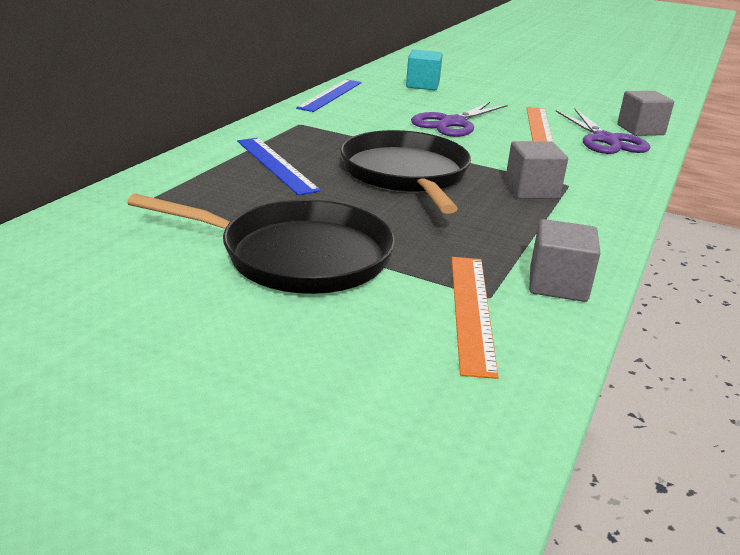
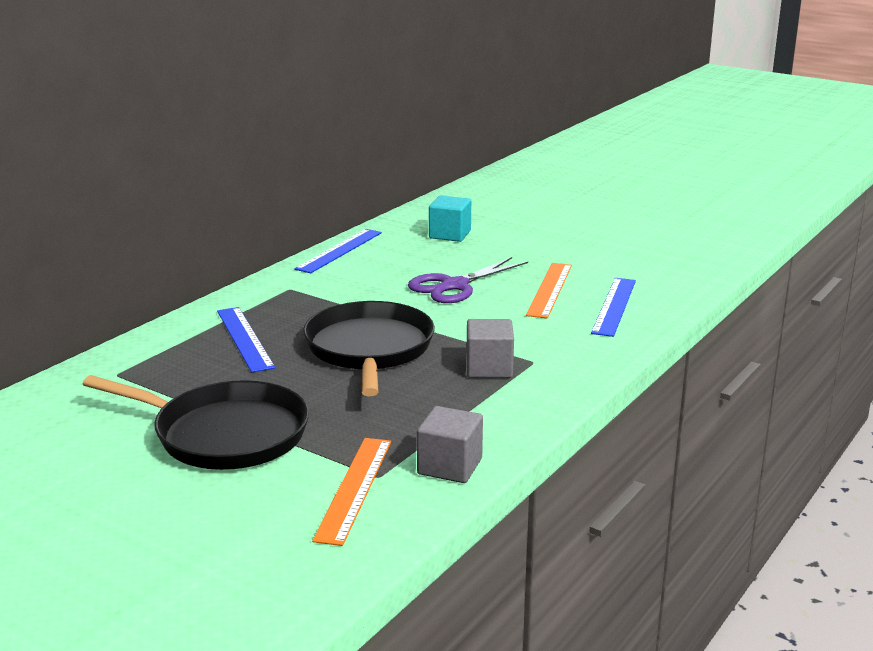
camera: 10 degrees right, 5 degrees down
purple scissors [556,109,651,154] -> blue ruler [591,278,636,337]
grey cube [617,91,674,136] -> none

